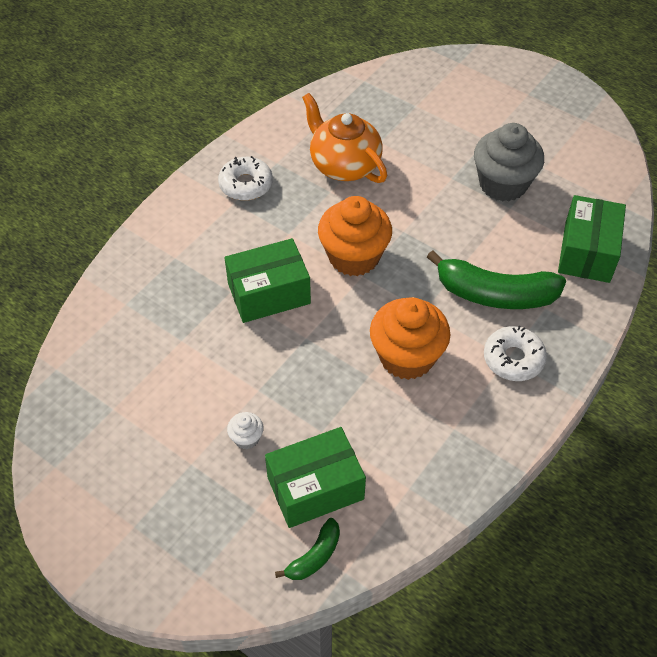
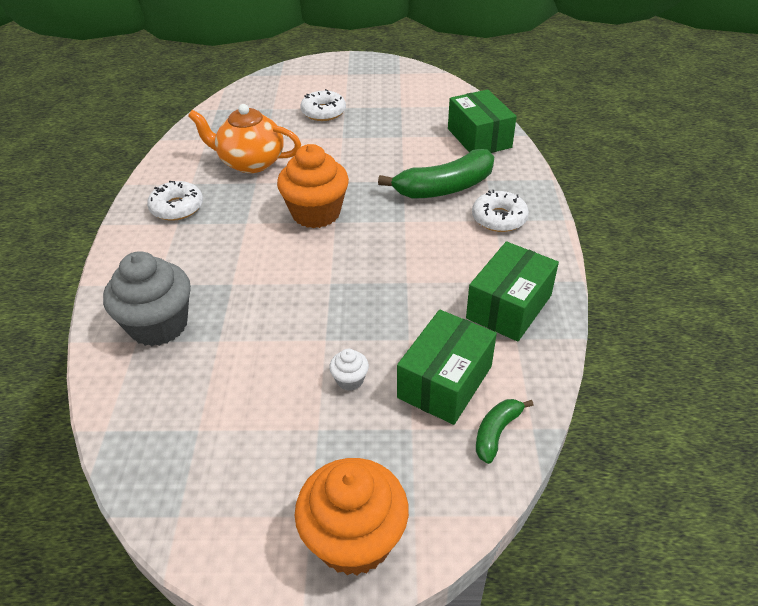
camera: 35 degrees left, 10 degrees down
green box [224,238,311,323] -> green box moved to [466,241,559,342]
green banana [275,518,340,580] -> green banana turned 150 degrees counterclockwise [476,399,534,464]
orange cupcake [370,297,450,380] -> orange cupcake moved to [295,458,409,576]
grey cupcake [474,123,544,201] -> grey cupcake moved to [103,251,191,346]
none -> white donut [301,89,346,121]

